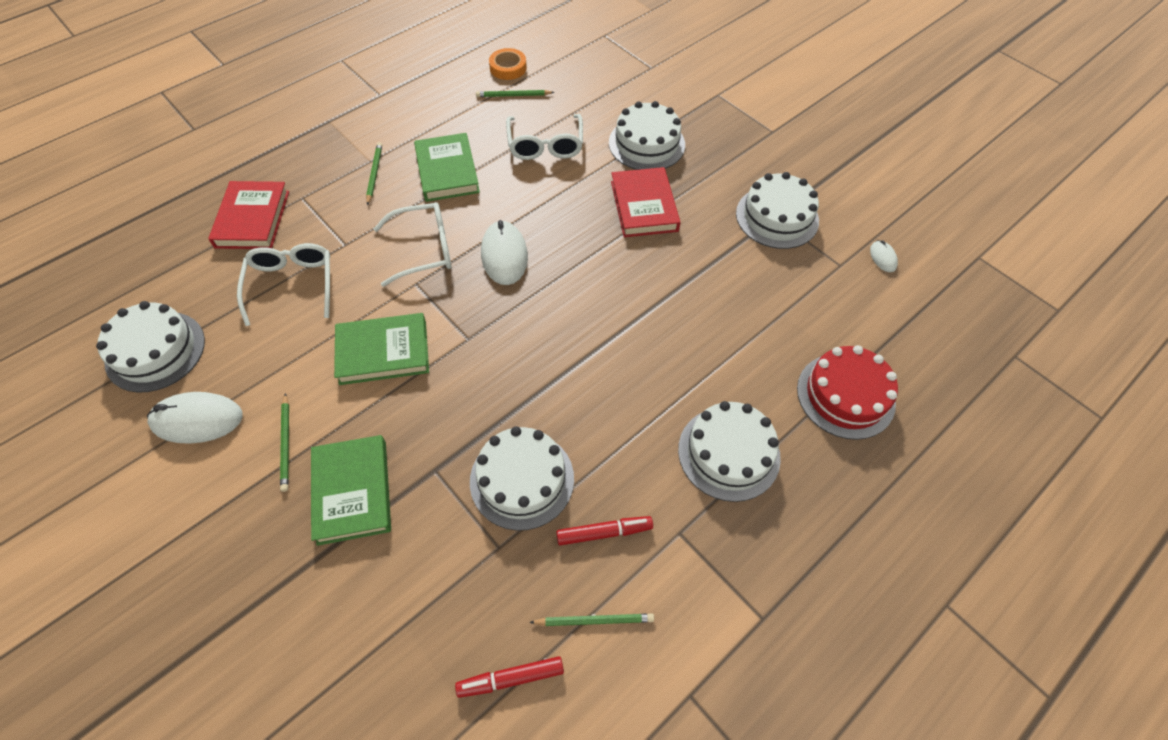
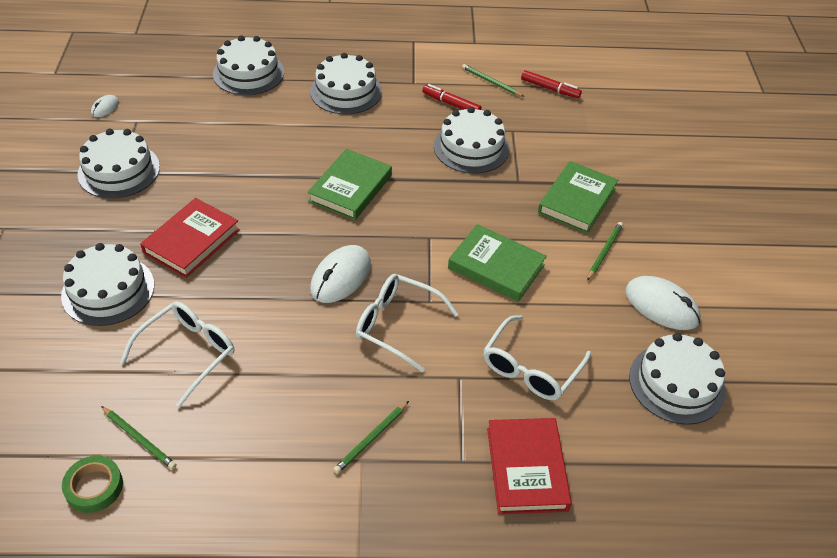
camera: 140 degrees left, 10 degrees down
red book [208,181,289,249] -> red book turned 45 degrees counterclockwise [487,418,572,514]
green book [414,133,480,202] -> green book moved to [307,149,392,220]
orange tape [489,48,527,80] -> green tape [62,456,123,513]
red cake [797,345,898,440] -> white cake [213,35,284,95]

